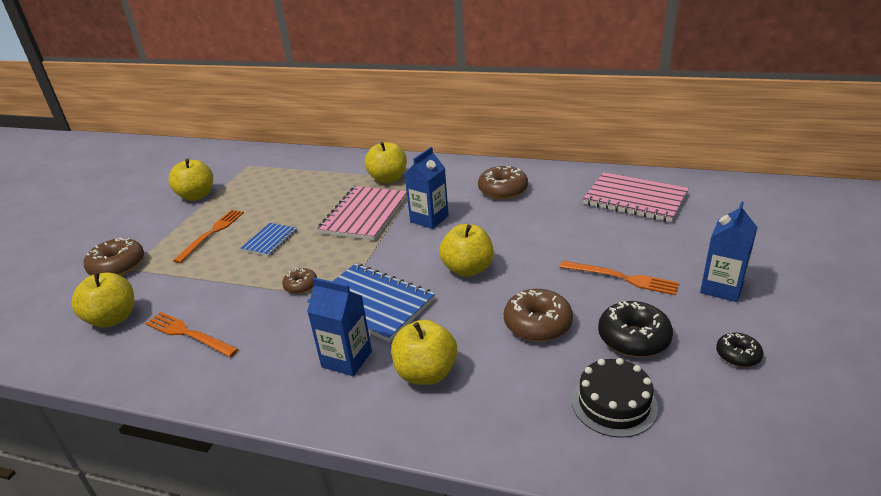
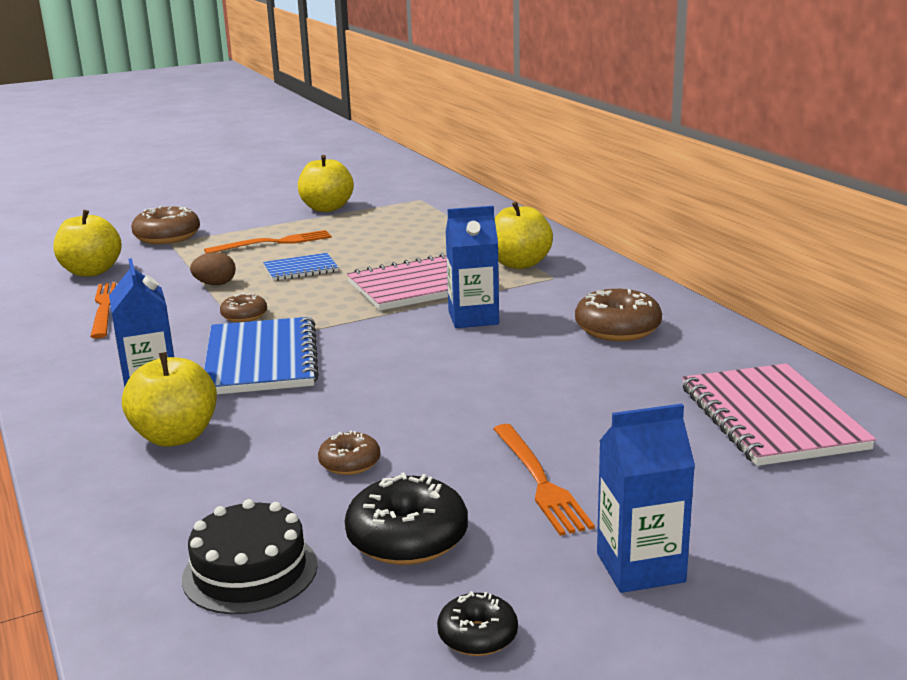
camera: 45 degrees right, 10 degrees down
yellow apple [439,224,494,277] -> none
brown donut [504,289,573,342] -> brown donut [318,431,381,475], size x0.57
none -> brown egg [190,252,236,285]

